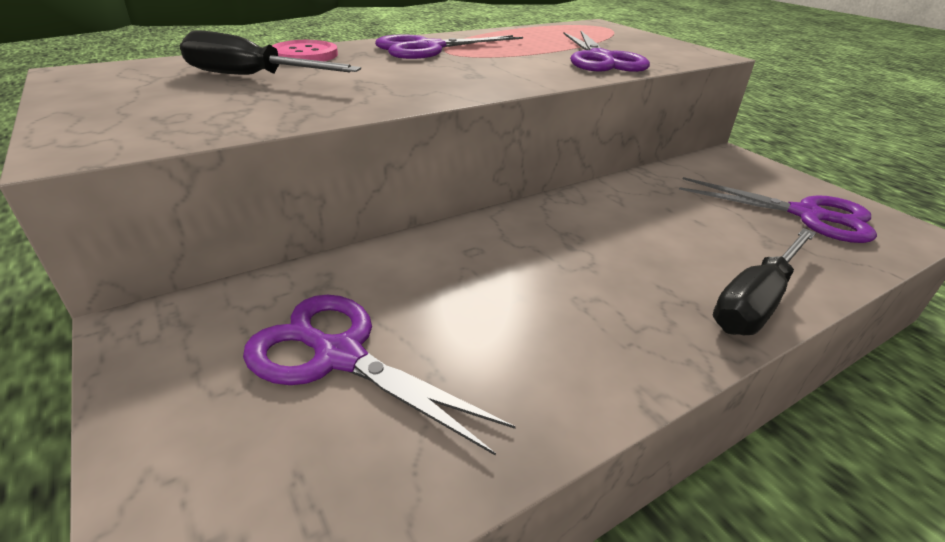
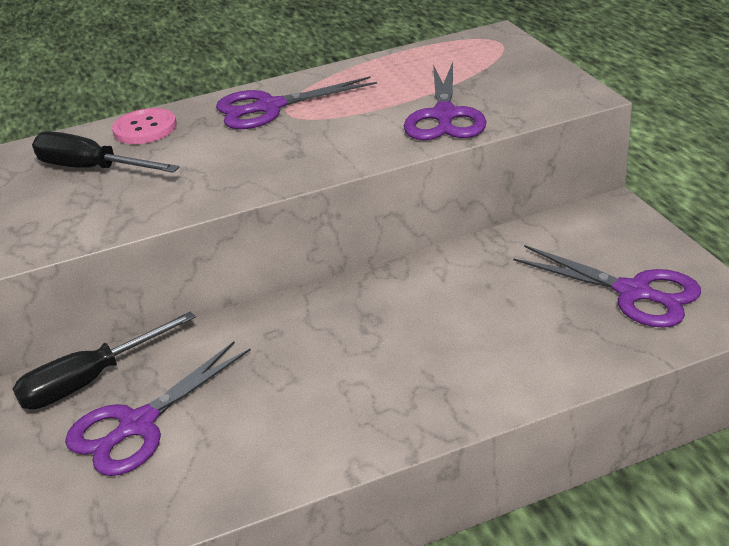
camera: 15 degrees right, 0 degrees up
purple scissors [243,295,516,456] -> purple scissors turned 90 degrees counterclockwise [65,342,251,476]
black screwdriver [713,228,816,335] -> black screwdriver moved to [13,311,196,409]

